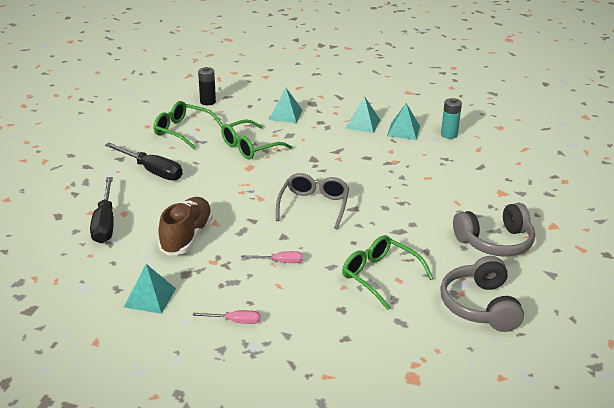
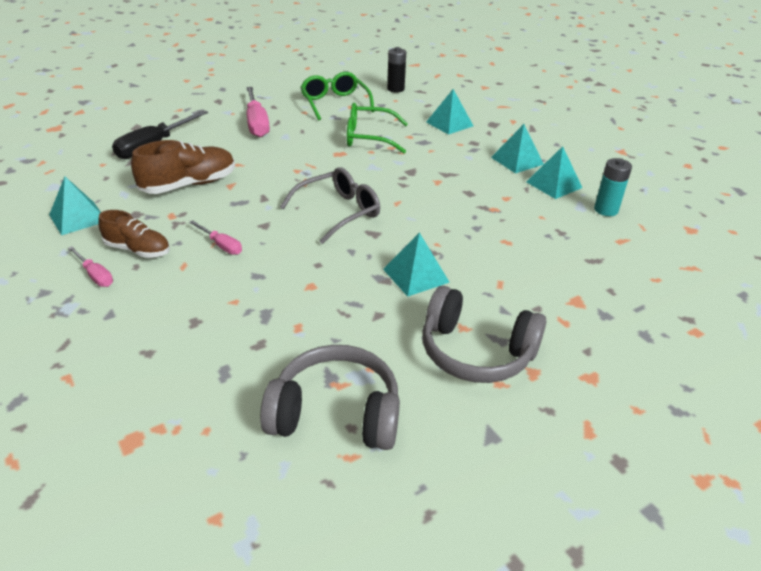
camera: 40 degrees right, 5 degrees up
black screwdriver [105,143,183,180] -> pink screwdriver [246,87,270,137]
green glasses [342,235,434,310] -> none
grey headphones [440,256,524,332] -> grey headphones turned 60 degrees clockwise [260,345,400,450]
none -> brown shoe [98,210,170,258]
none -> turquoise pyramid [383,232,450,297]

